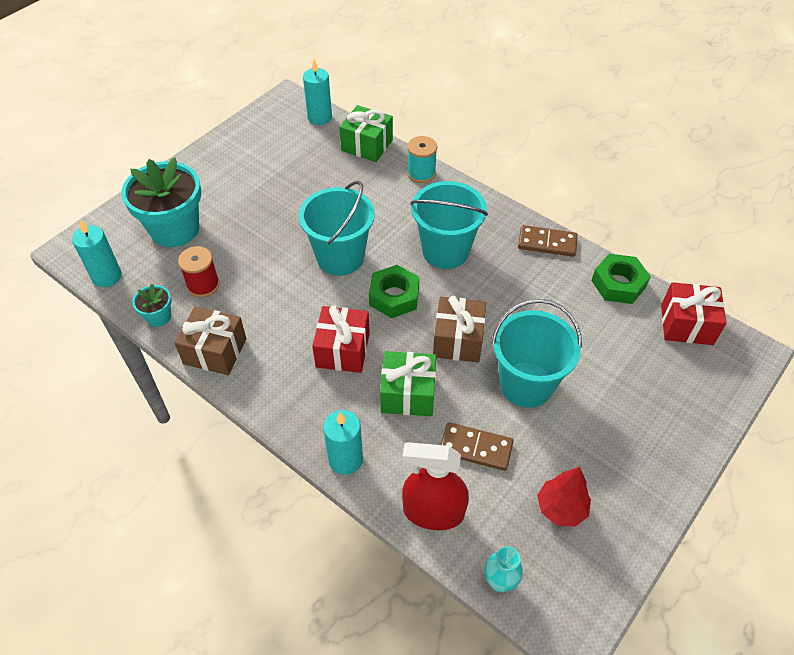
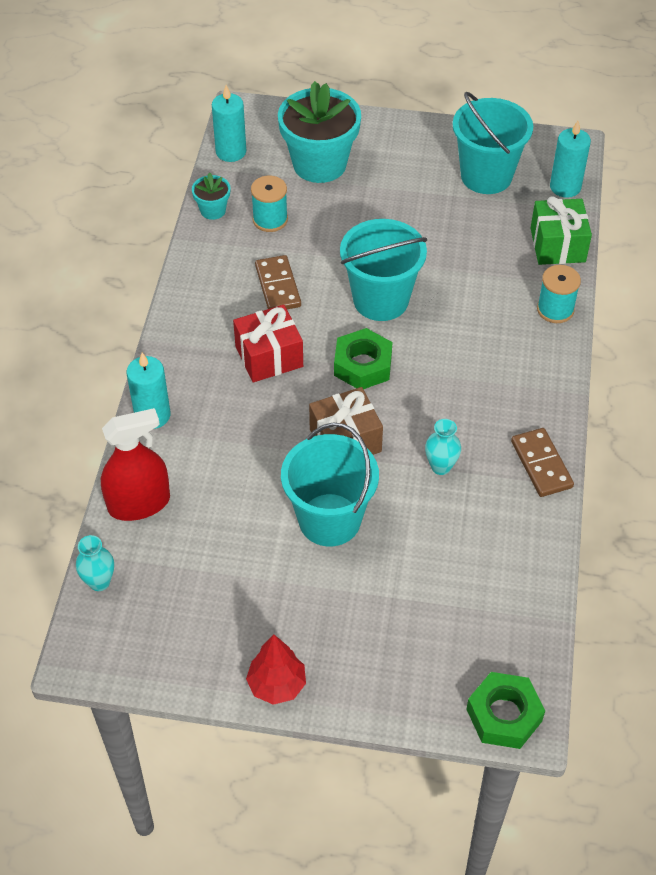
camera: 60 degrees right, 0 degrees up
brown gift [175,306,247,375] -> none
red spool [178,246,220,297] -> turquoise spool [251,176,288,232]
green gift [380,351,436,416] -> none
red spray bottle [402,442,469,530] -> red spray bottle turned 90 degrees clockwise [101,408,170,521]
turquoise bucket [411,181,488,269] -> turquoise bucket moved to [452,92,533,194]
brown domino [441,422,514,471] -> brown domino moved to [255,255,301,309]
red tree [537,467,591,527] -> red tree moved to [246,634,306,705]
green nut [591,254,651,304] -> green nut moved to [466,672,545,749]
red gift [661,282,726,345] -> none
none -> turquoise vase [425,419,461,475]

